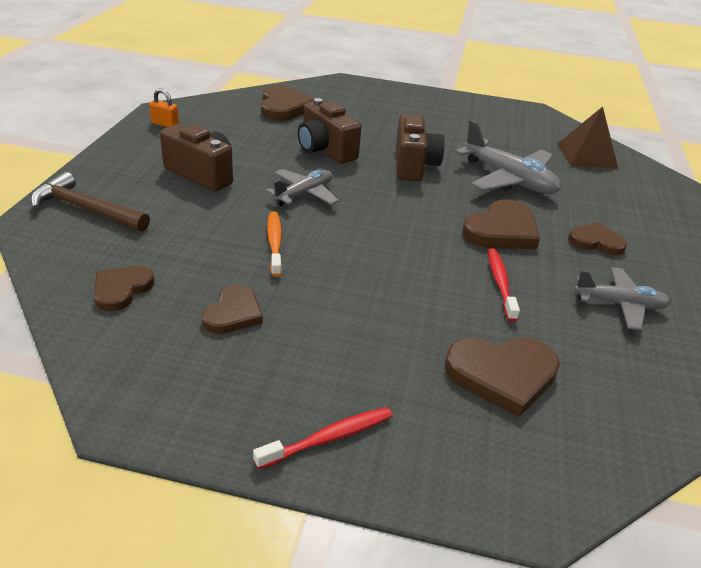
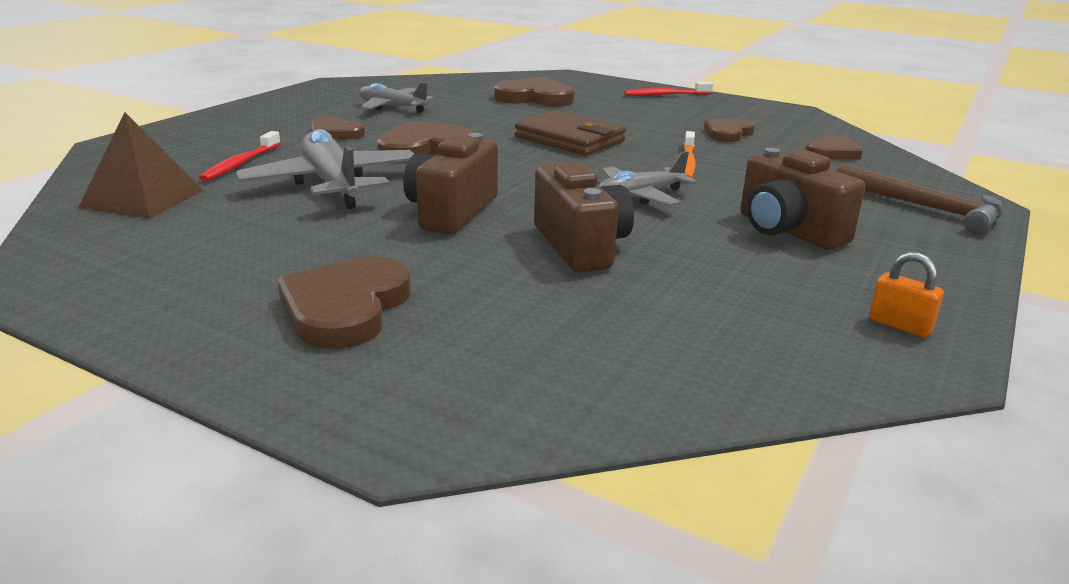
camera: 160 degrees left, 10 degrees down
brown heart [261,85,314,121] -> brown heart moved to [277,256,411,349]
red toothbrush [488,248,520,322] -> red toothbrush moved to [199,131,281,182]
none -> brown wallet [515,110,626,156]

